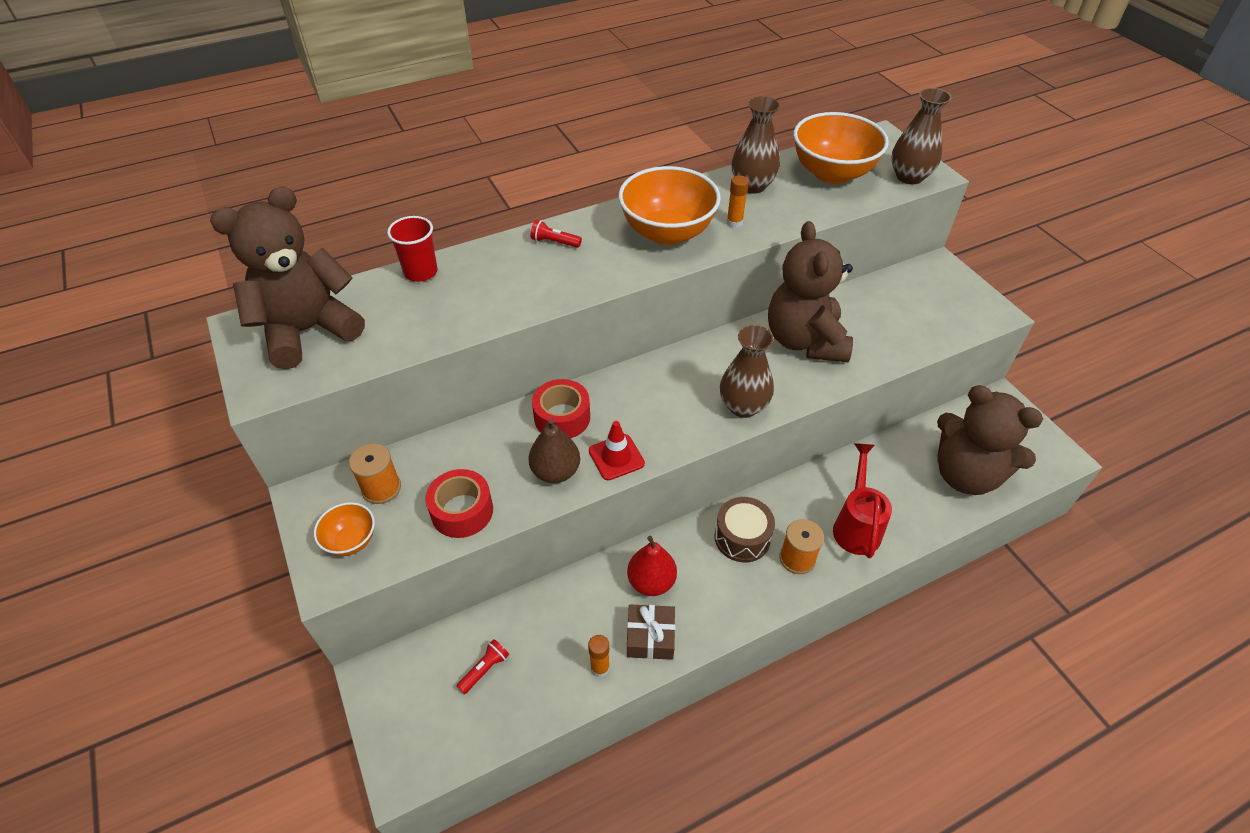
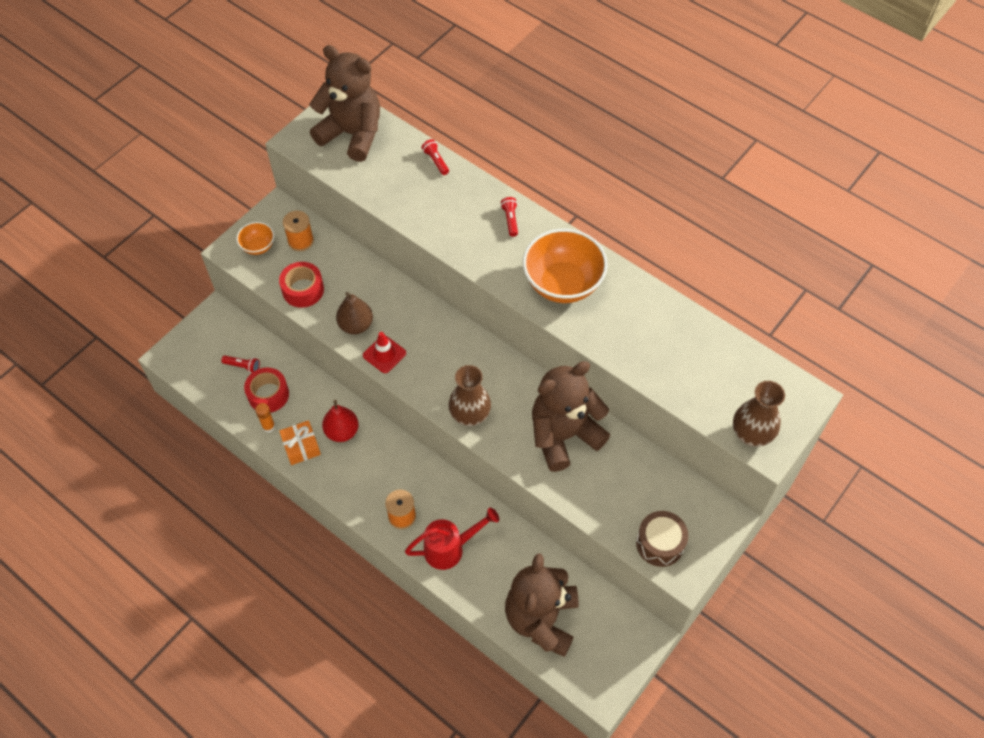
camera: 65 degrees right, 10 degrees up
red cup [387,216,438,282] -> red flashlight [422,139,449,175]
red tape [532,379,590,438] -> red tape moved to [244,368,289,413]
brown gift [627,604,675,660] -> orange gift [279,420,321,465]
brown drum [714,497,775,562] -> brown drum moved to [636,511,688,567]
orange glue stick [727,176,749,228] -> none
brown vase [731,96,780,194] -> none
orange bowl [794,112,889,184] -> none

